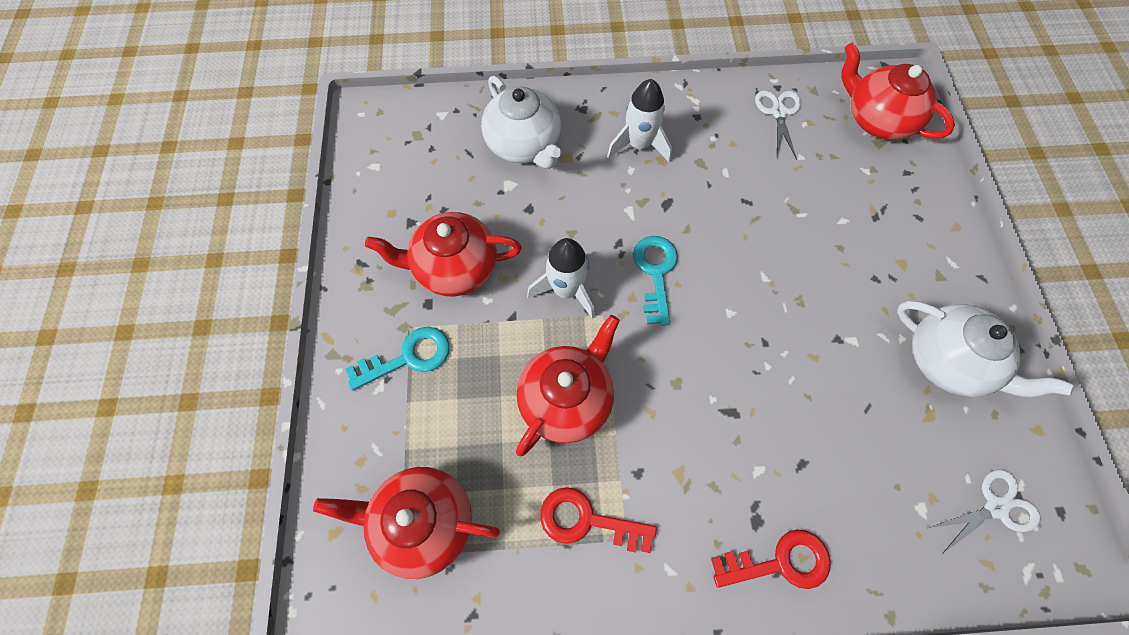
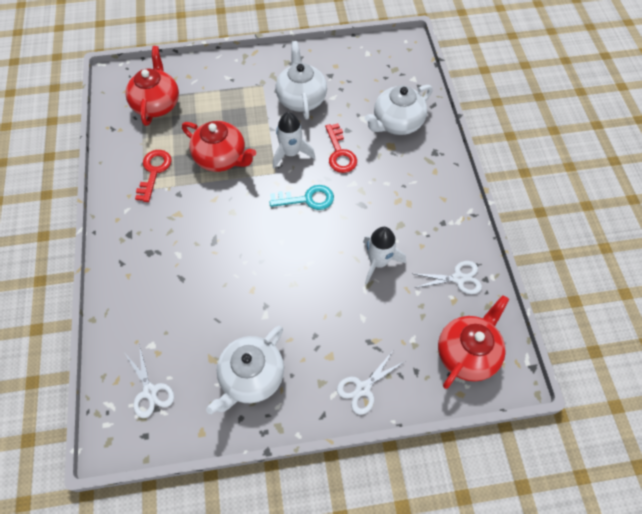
camera: 85 degrees right, 5 degrees down
turquoise key [345,327,450,391] -> none
red teapot [365,212,521,297] -> white teapot [276,41,327,120]
white rocket [607,79,672,163] -> white rocket moved to [363,227,406,284]
red key [711,530,831,589] -> red key moved to [325,123,357,173]
none -> white scissors [337,351,404,415]

